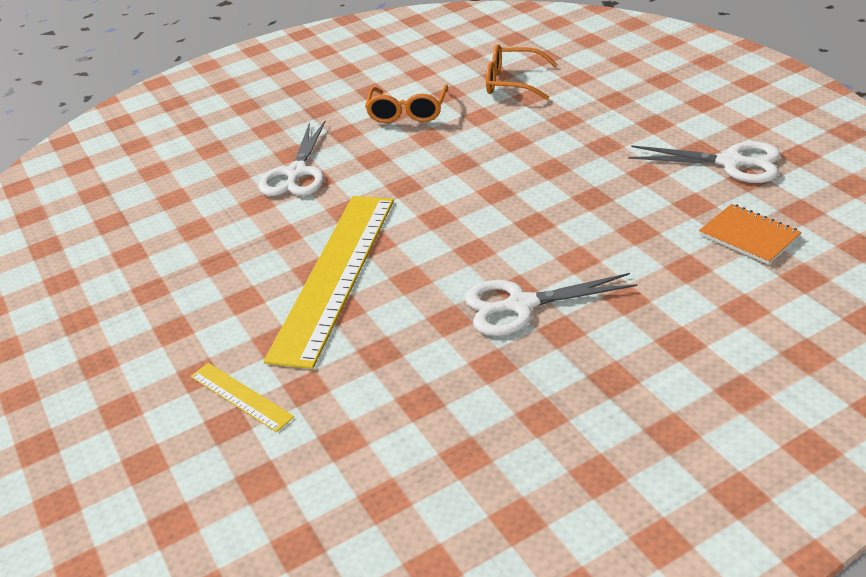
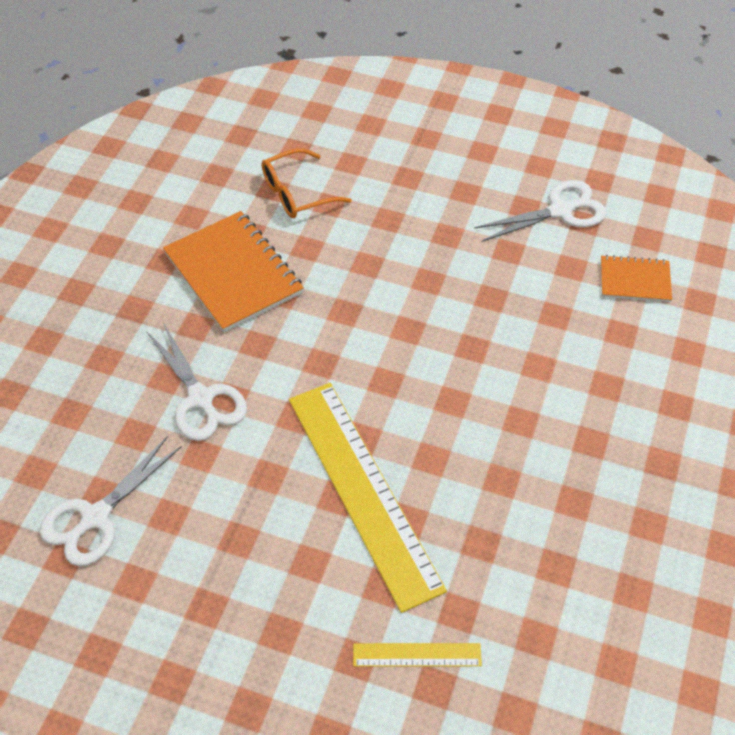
camera: 45 degrees left, 15 degrees up
orange glasses [365,85,448,123] -> orange notebook [163,211,304,332]
white scissors [465,273,637,336] -> white scissors moved to [40,436,182,566]

